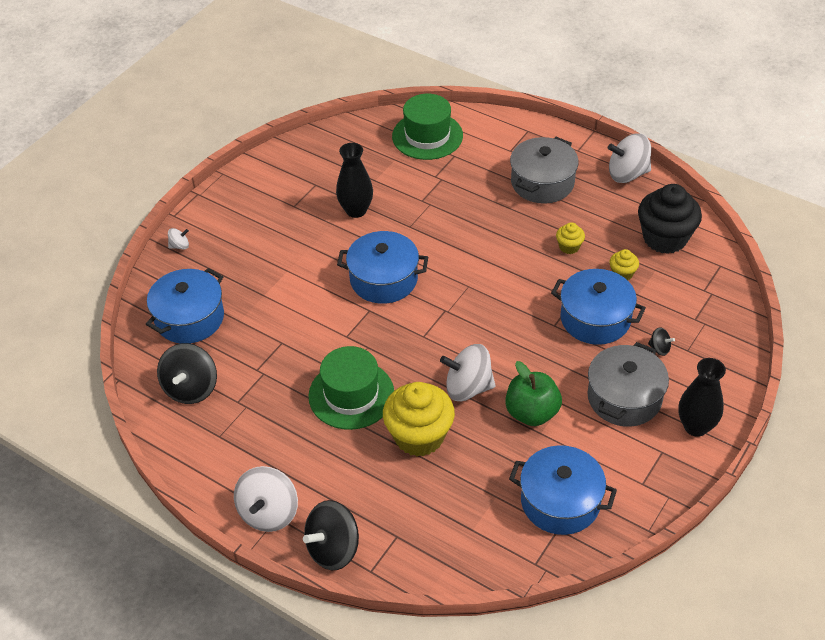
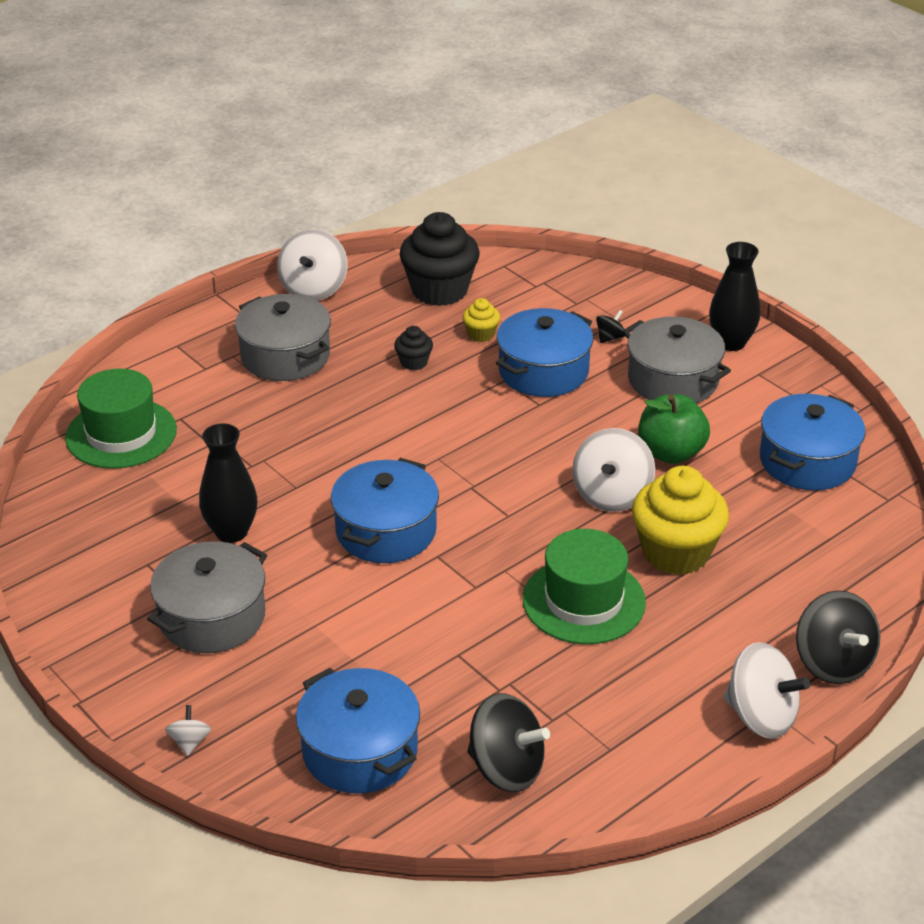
camera: 75 degrees left, 10 degrees down
yellow cupcake [556,222,585,254] -> black cupcake [394,326,433,371]
none -> grey pot [147,542,267,653]

